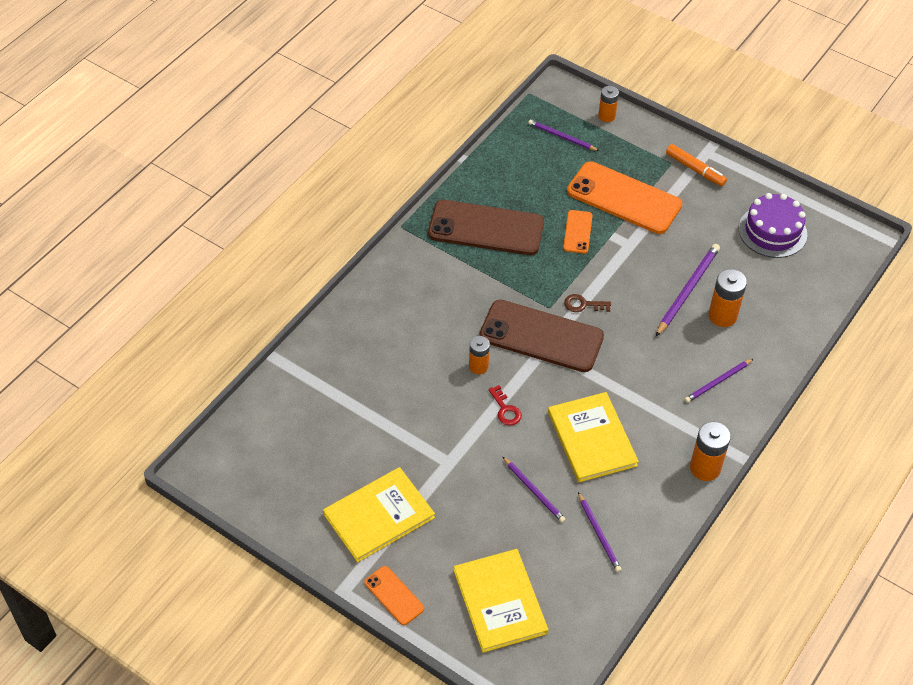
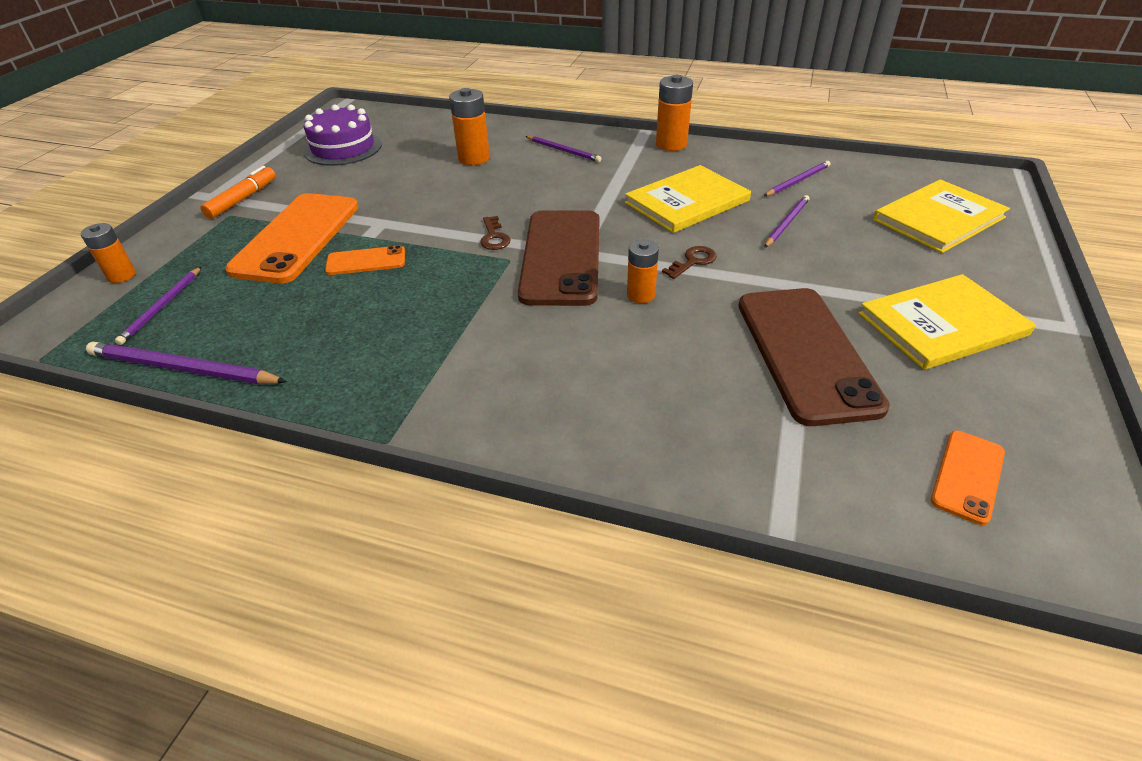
camera: 105 degrees left, 10 degrees down
yellow book [323,467,435,562] -> yellow book turned 60 degrees counterclockwise [858,274,1036,370]
orange phone [364,566,424,625] -> orange phone moved to [931,431,1005,525]
brown phone [428,200,544,255] -> brown phone moved to [738,288,890,426]
red key [488,385,522,425] -> brown key [662,246,717,279]
purple pencil [656,244,720,336] -> purple pencil moved to [86,342,287,384]

